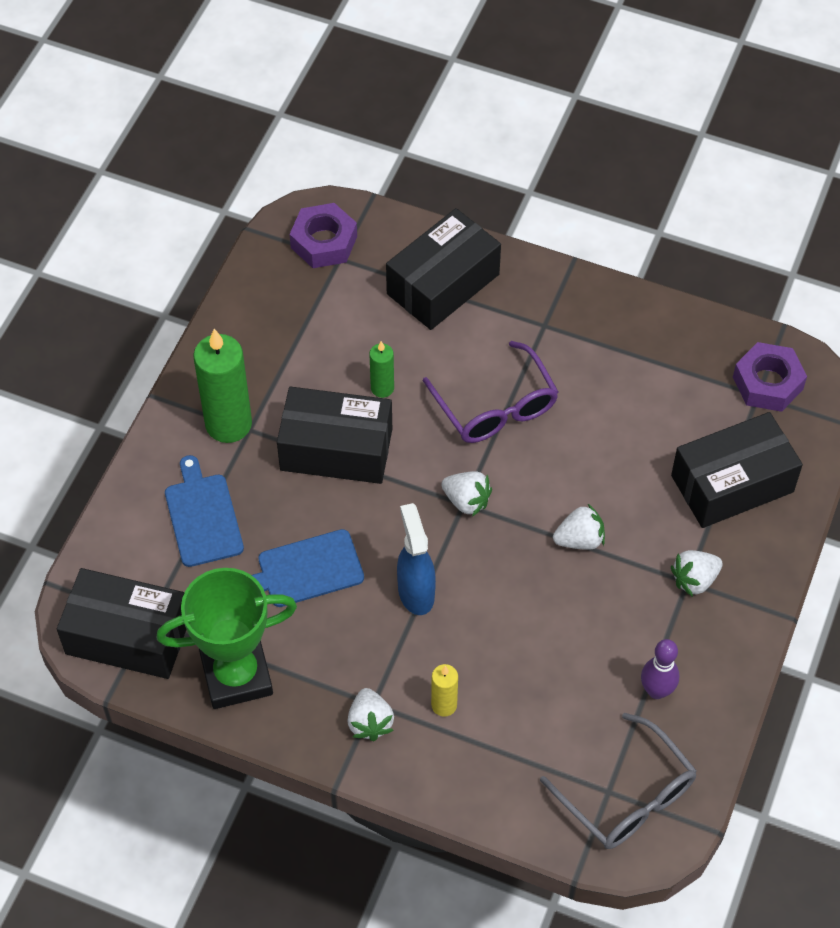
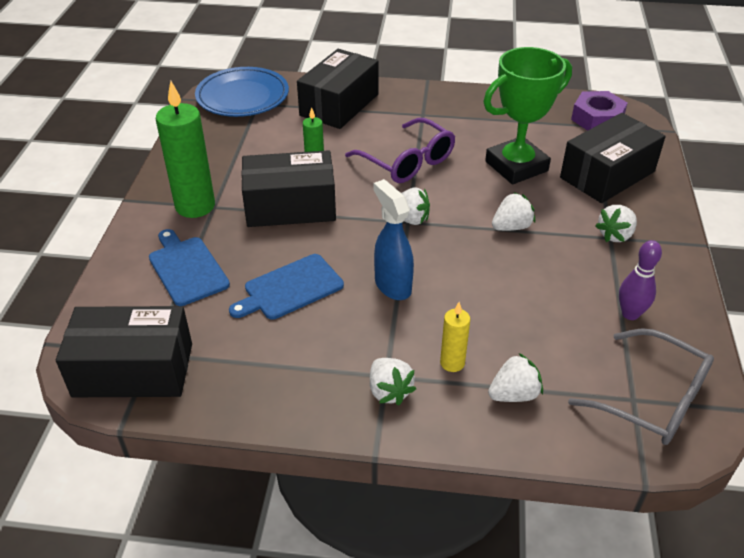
camera: 15 degrees left, 15 degrees down
green trophy [156,568,297,709] -> green trophy moved to [483,47,572,184]
purple nut [290,203,357,268] -> blue plate [195,67,289,117]
none -> white strawberry [488,353,543,402]

